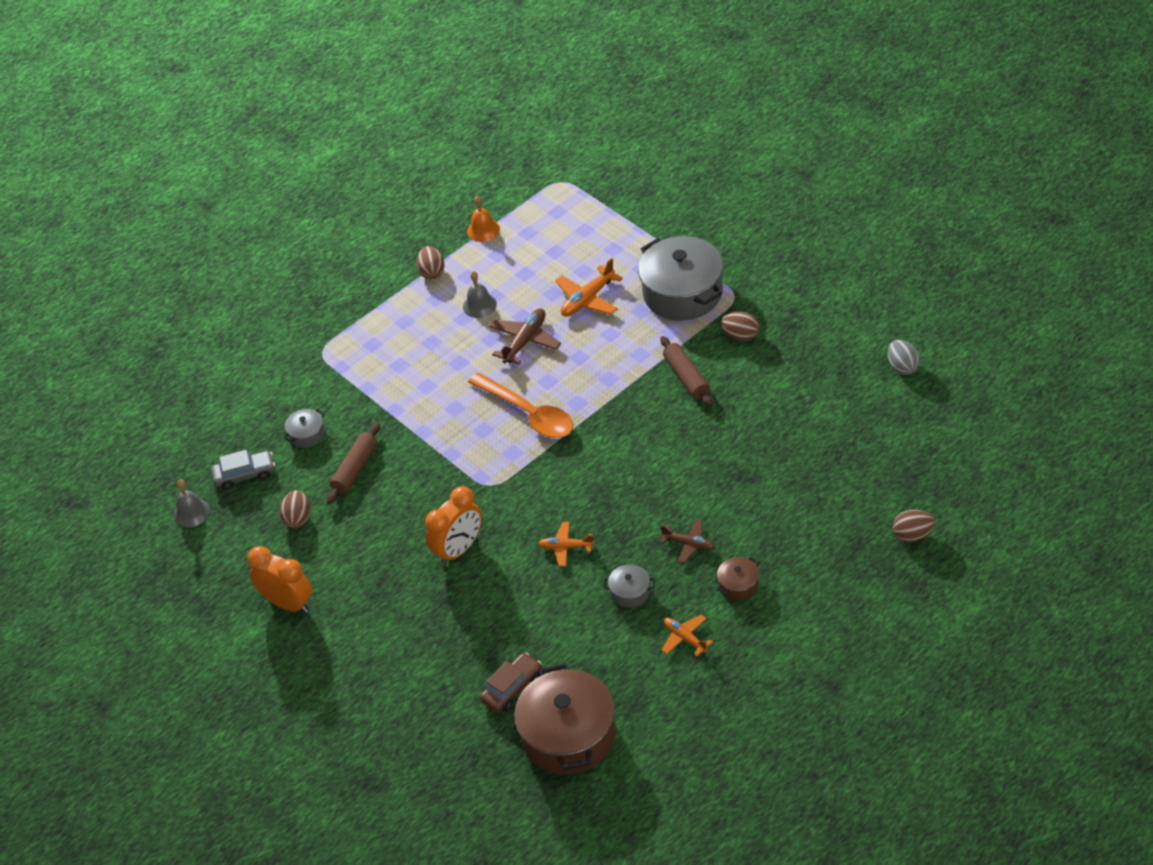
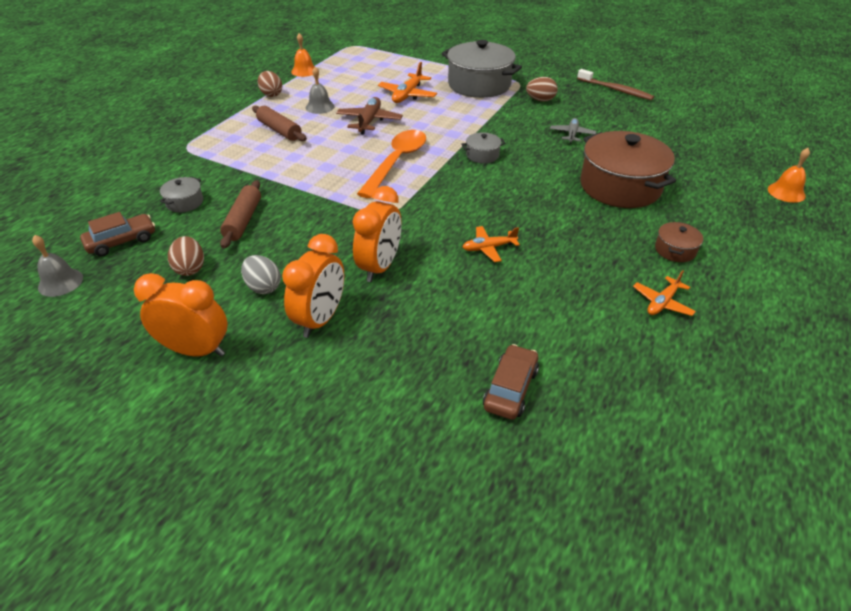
camera: 25 degrees left, 5 degrees down
grey car [211,450,275,490] -> brown car [80,212,155,256]
orange spoon [468,372,573,438] -> orange spoon turned 90 degrees counterclockwise [357,130,426,198]
brown pot [514,663,616,775] -> brown pot moved to [580,131,676,208]
grey pot [603,565,655,608] -> grey pot moved to [461,132,505,163]
brown rolling pin [660,336,713,407] -> brown rolling pin moved to [252,106,307,141]
brown plane [660,519,715,563] -> none
orange plane [661,615,713,656] -> orange plane turned 75 degrees counterclockwise [633,270,696,316]
grey egg [888,340,920,375] -> grey egg moved to [241,255,281,294]
brown egg [893,510,935,542] -> orange bell [768,148,810,203]
none -> orange clock [282,234,345,338]
none -> grey plane [550,118,596,144]
none -> brown toothbrush [577,69,654,100]

